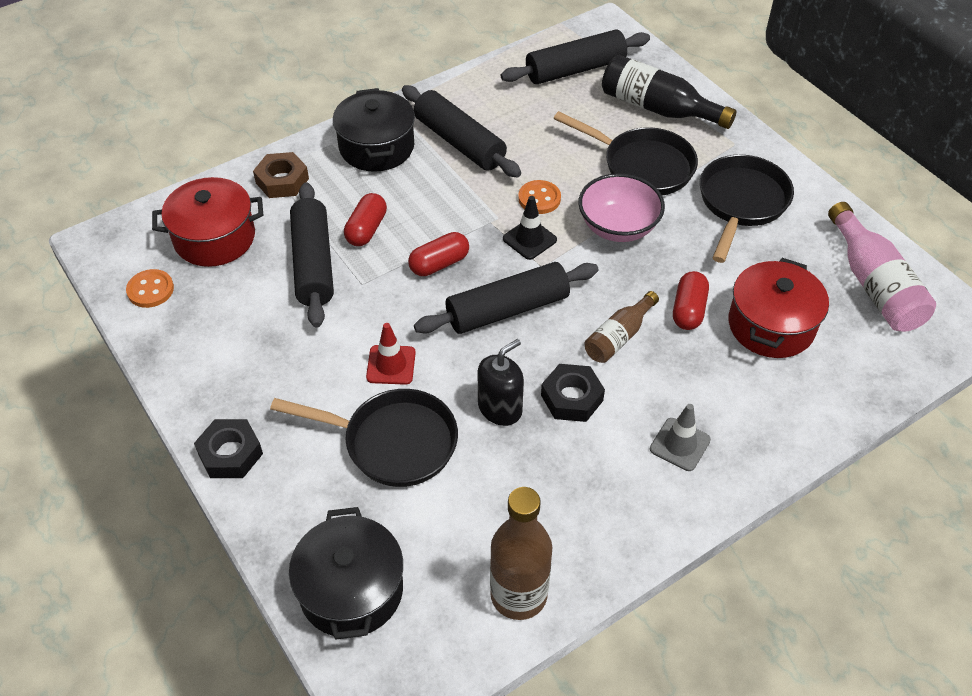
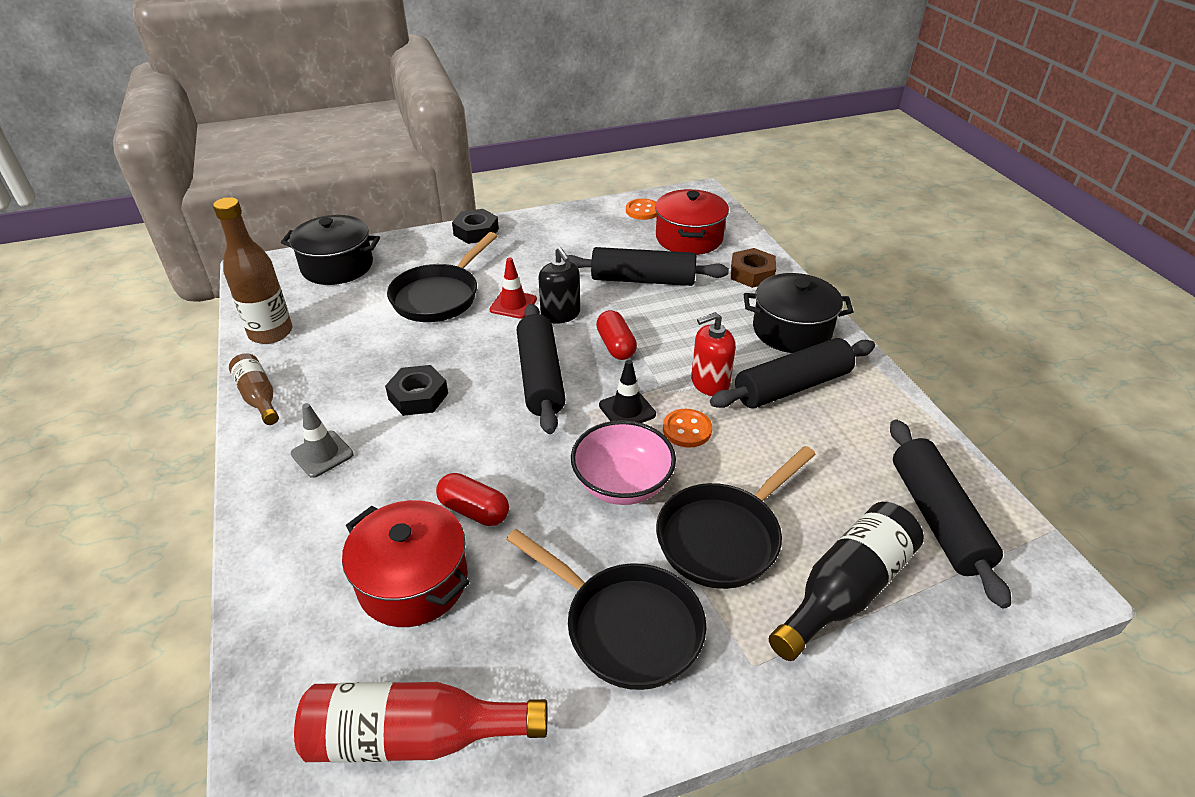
camera: 105 degrees right, 10 degrees down
red capsule [344,193,387,246] -> none
black soap dispenser [478,339,524,426] -> black soap dispenser moved to [539,247,580,324]
brown bottle [584,291,659,363] -> brown bottle moved to [229,353,279,425]
pink bottle [828,202,936,332] -> red bottle [294,682,547,763]
none -> red soap dispenser [691,312,736,396]

